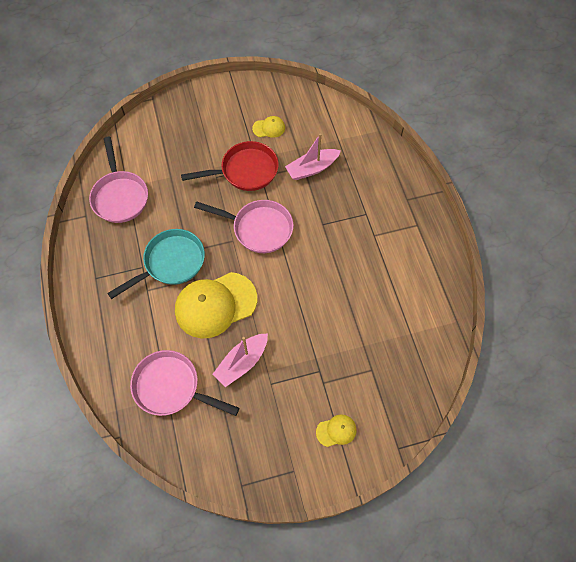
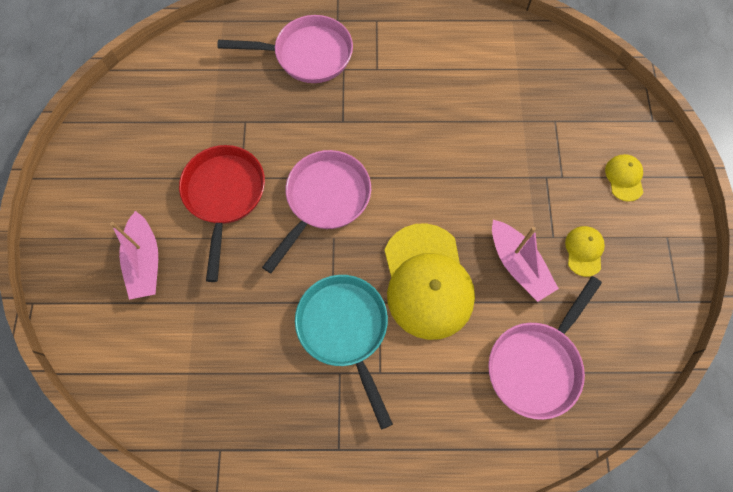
camera: 75 degrees left, 5 degrees up
pink pan [89,137,148,223] -> pink pan moved to [218,15,353,83]
yellow cap [252,116,285,138] -> yellow cap moved to [565,226,605,277]
pink boat [285,134,341,180] -> pink boat moved to [110,211,158,300]

